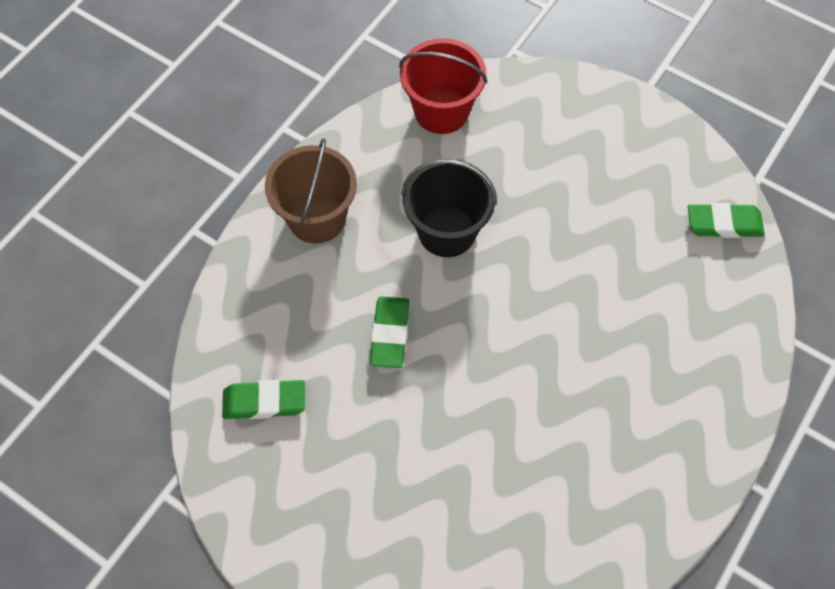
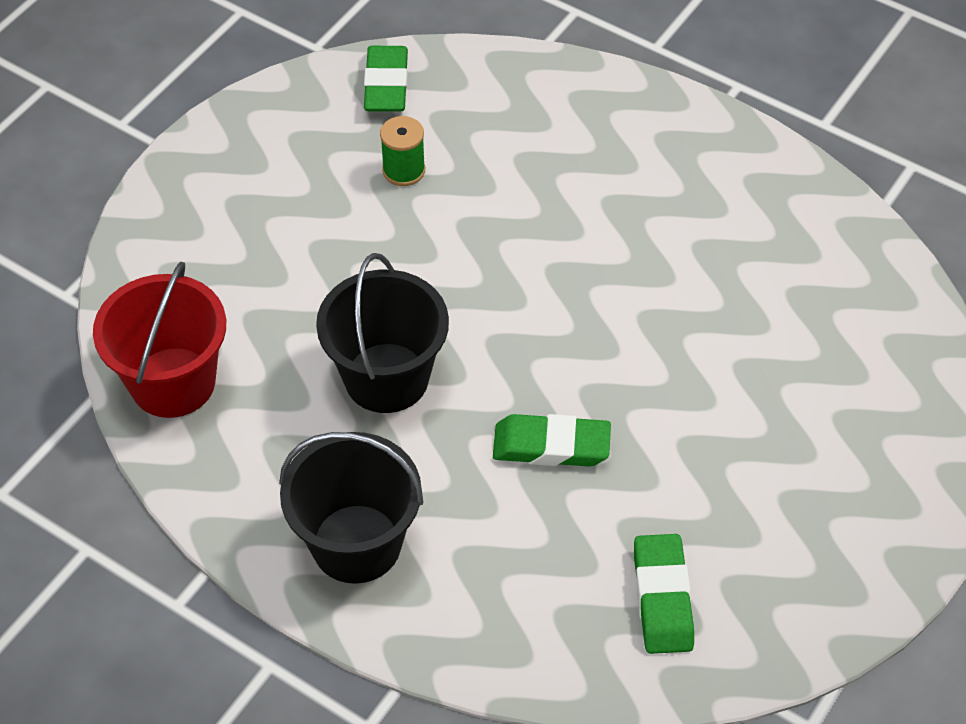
camera: 90 degrees left, 10 degrees down
brown bucket [265,138,357,244] -> black bucket [279,432,423,584]
none -> green spool [380,116,425,186]

